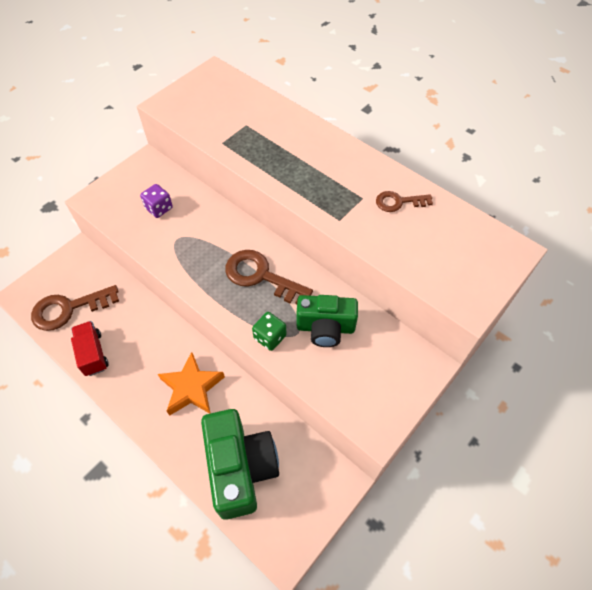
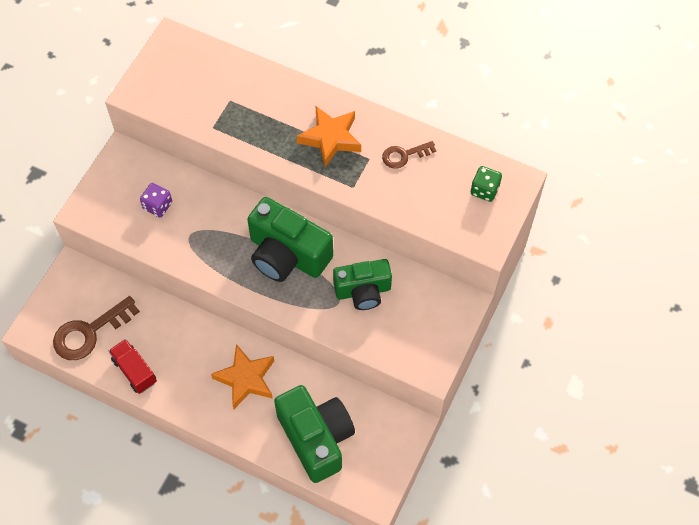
camera: 15 degrees left, 5 degrees up
brown key [225,250,313,304] -> green camera [247,197,333,282]
green dice [252,312,286,351] -> green dice moved to [471,166,502,202]
none -> orange star [297,106,361,167]

